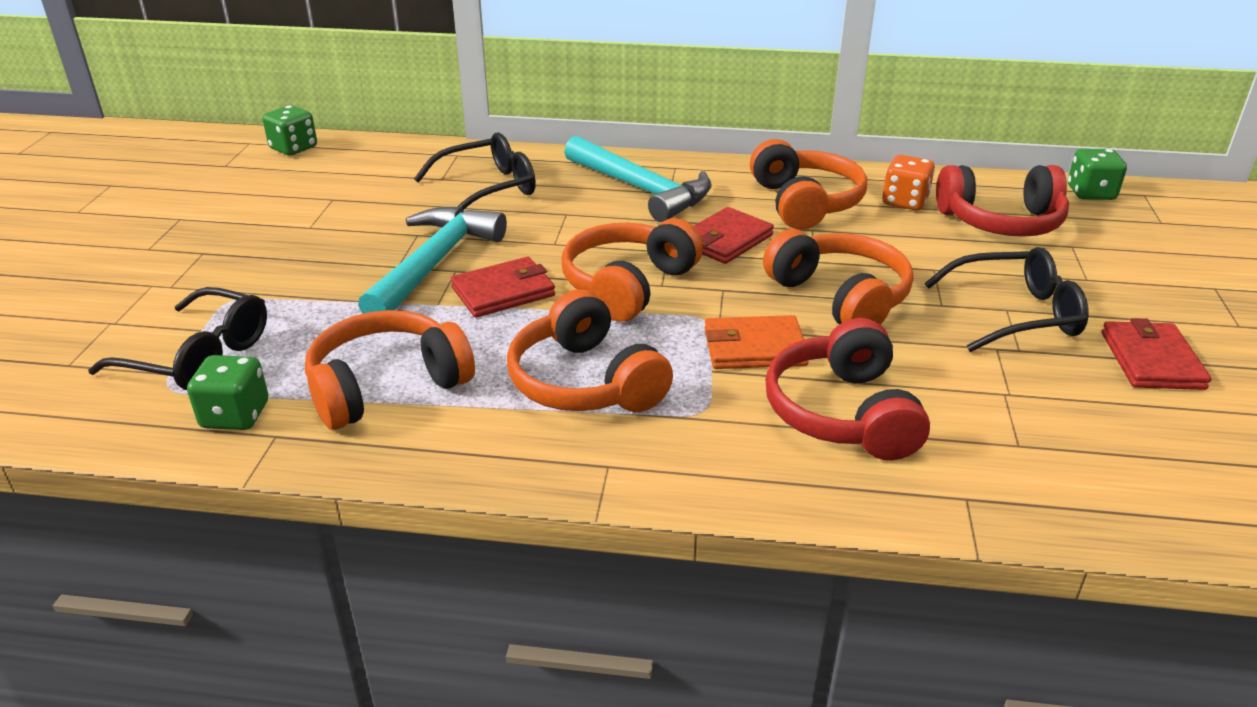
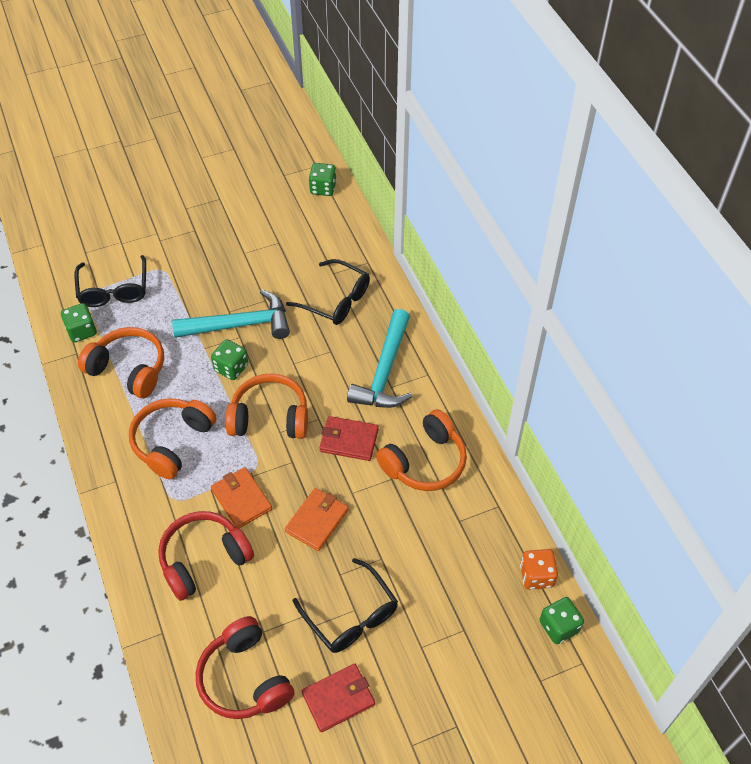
camera: 60 degrees right, 20 degrees up
red wallet [451,257,555,318] -> green dice [211,339,248,380]
orange headphones [763,229,914,325] -> orange wallet [285,488,349,551]
orange dice [882,155,935,210] -> orange dice moved to [520,549,558,590]
red headphones [936,165,1069,237] -> red headphones moved to [196,616,295,719]

